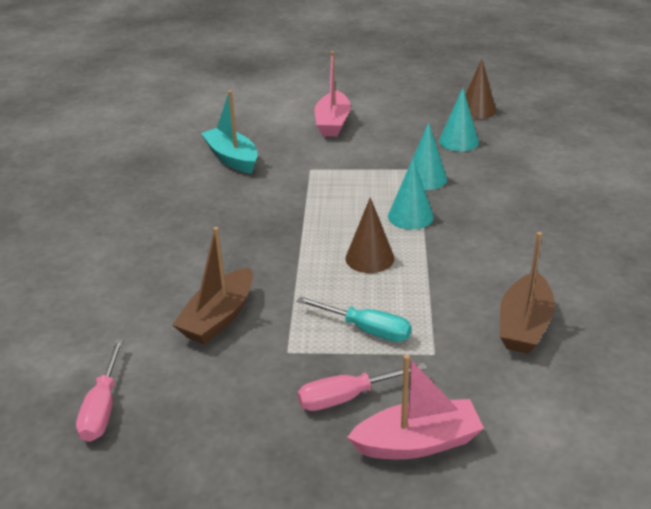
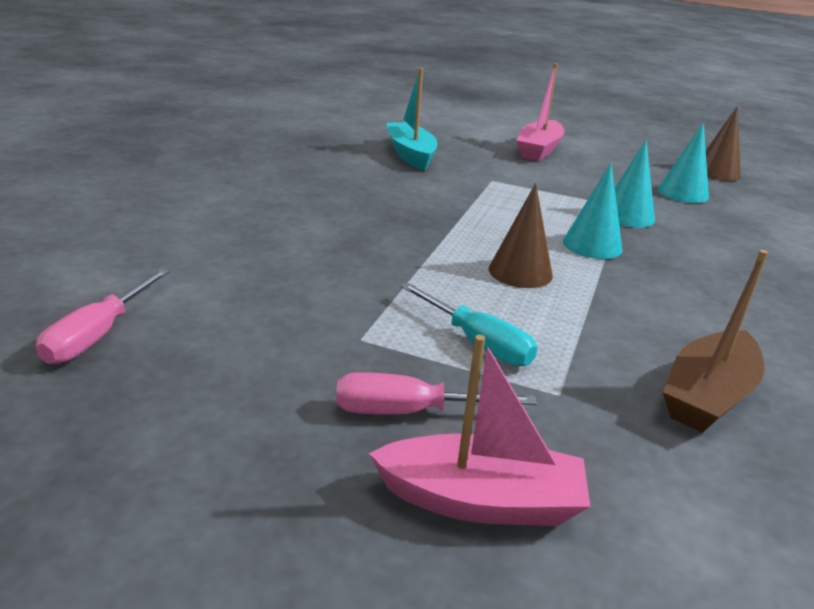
camera: 15 degrees right, 5 degrees down
brown boat [172,227,253,345] -> none

